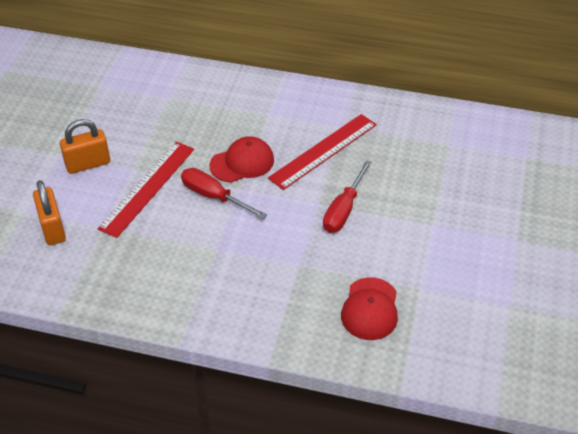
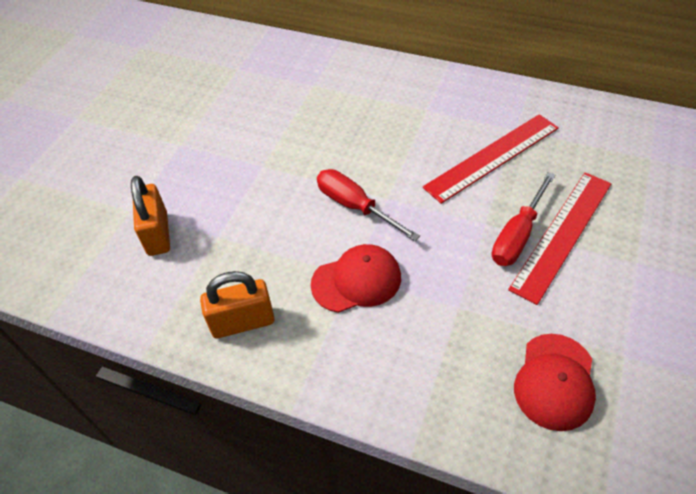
camera: 10 degrees right, 5 degrees up
orange padlock [60,119,110,174] -> orange padlock moved to [200,271,275,338]
red ruler [98,142,194,238] -> red ruler moved to [508,172,611,305]
red cap [210,136,274,183] -> red cap moved to [311,244,401,313]

